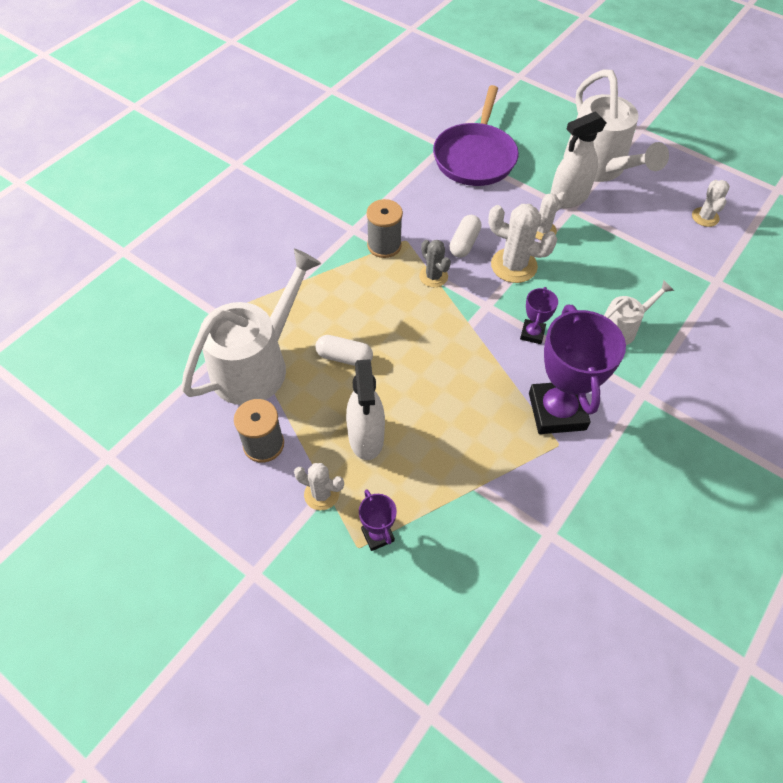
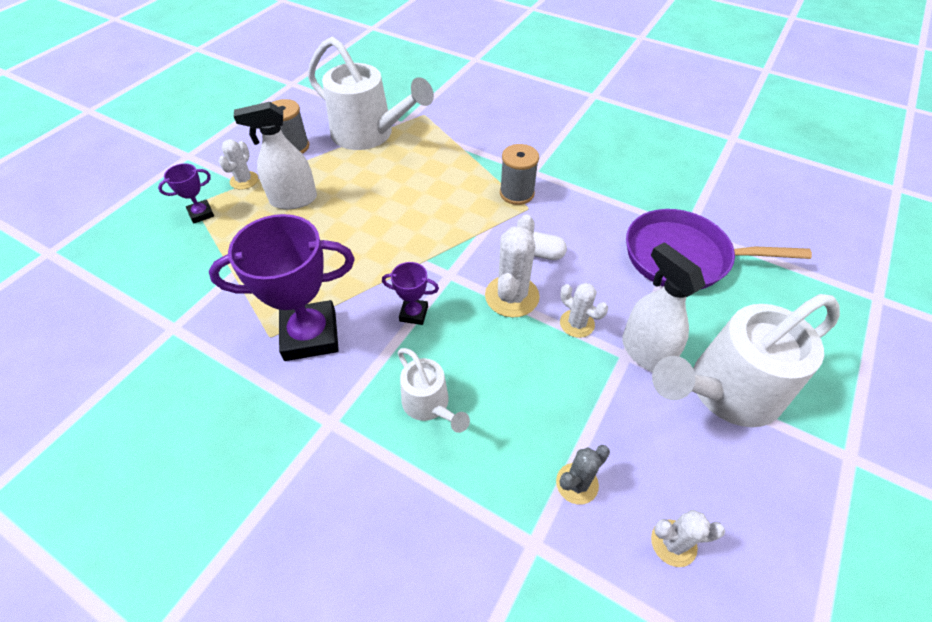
camera: 85 degrees right, 5 degrees down
white capsule [315,335,373,366] -> none
grey cactus [419,240,451,287] -> grey cactus moved to [556,445,610,505]

